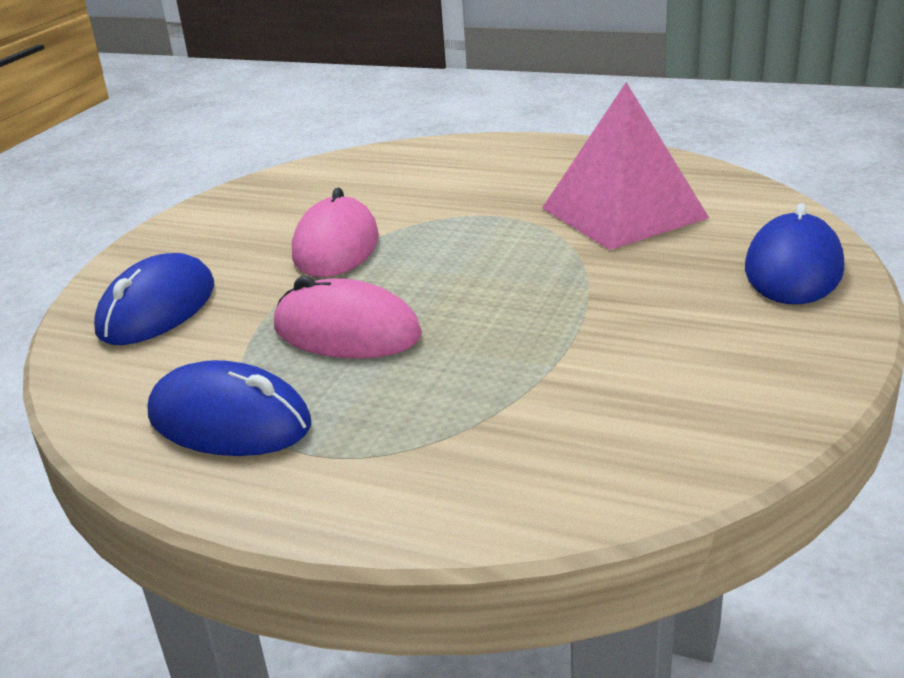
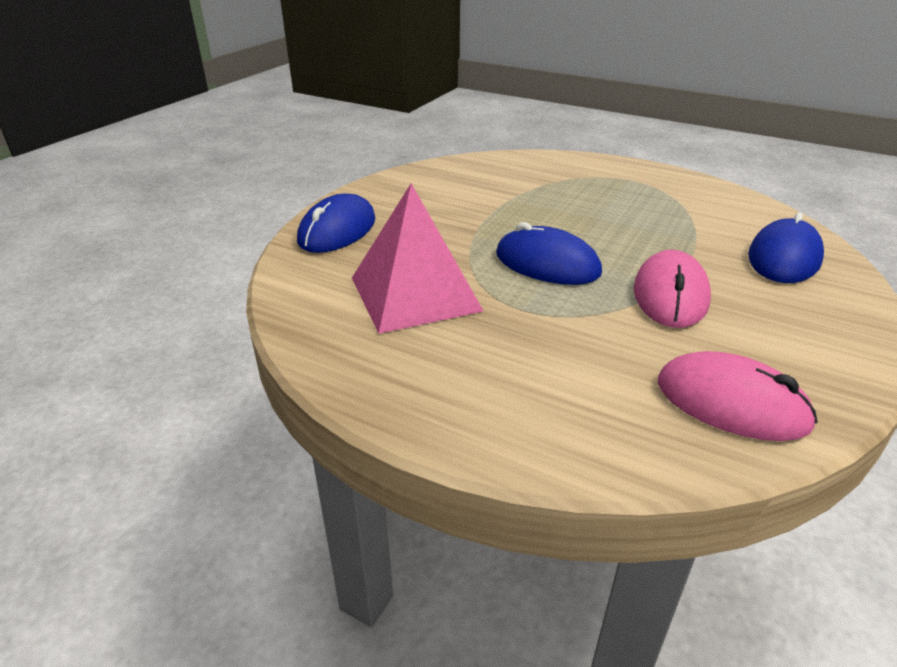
camera: 175 degrees left, 5 degrees up
blue mouse [147,360,312,456] -> blue mouse moved to [496,222,602,285]
pink mouse [274,276,422,358] -> pink mouse moved to [658,351,818,441]

